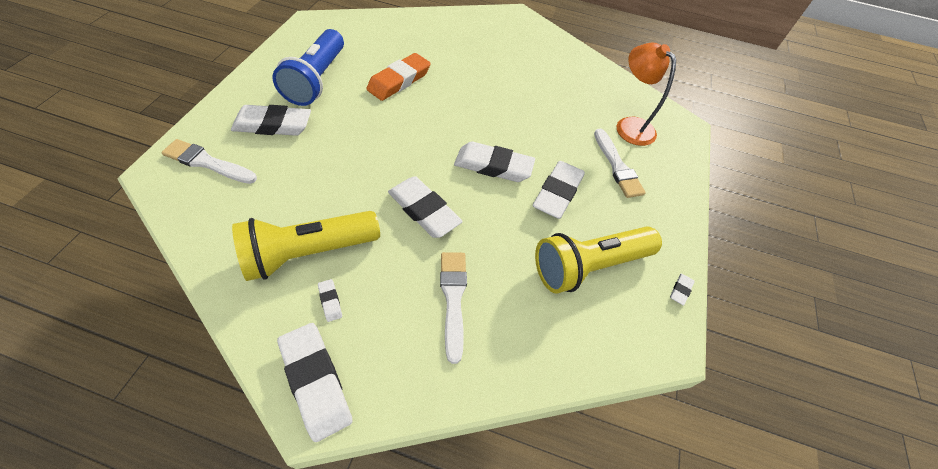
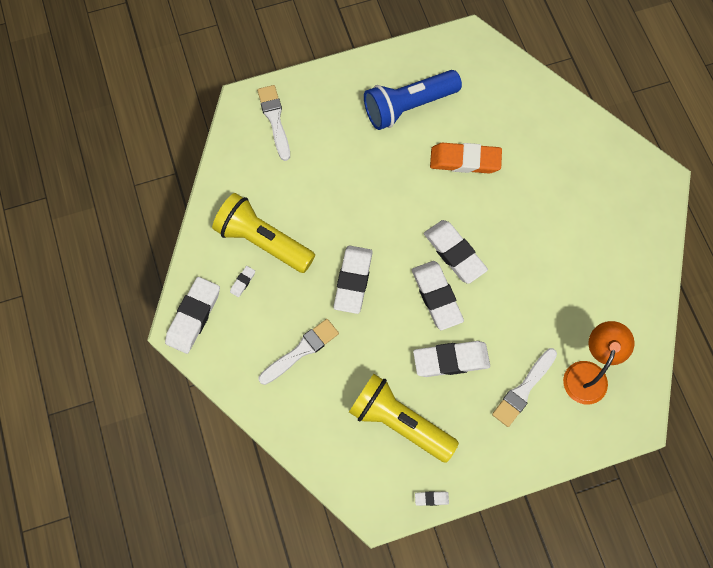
camera: 60 degrees right, 15 degrees up
white eraser [231,105,311,136] -> white eraser moved to [424,220,488,284]

